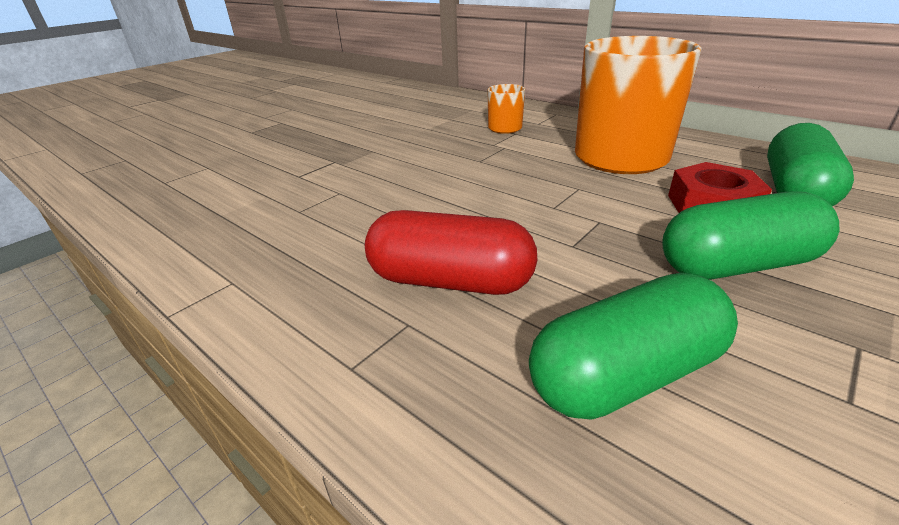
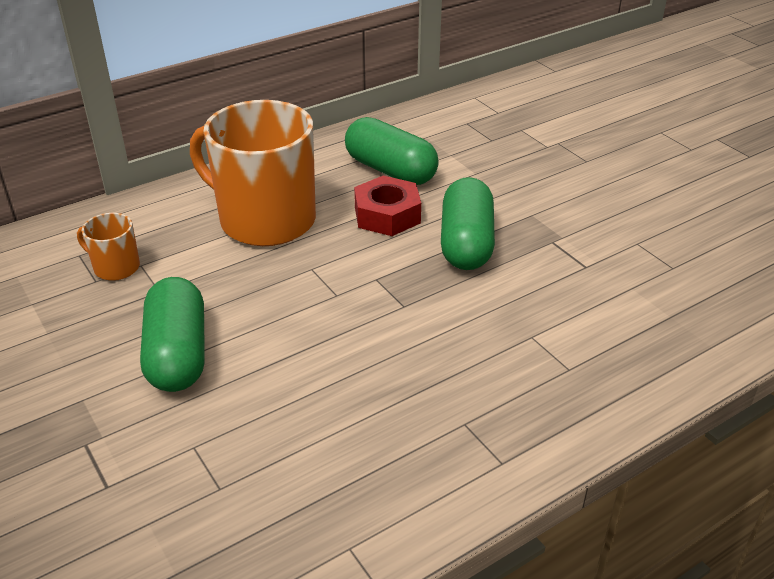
camera: 75 degrees left, 5 degrees up
red capsule [365,210,538,295] -> none
green capsule [529,273,738,420] -> green capsule moved to [140,277,205,392]

